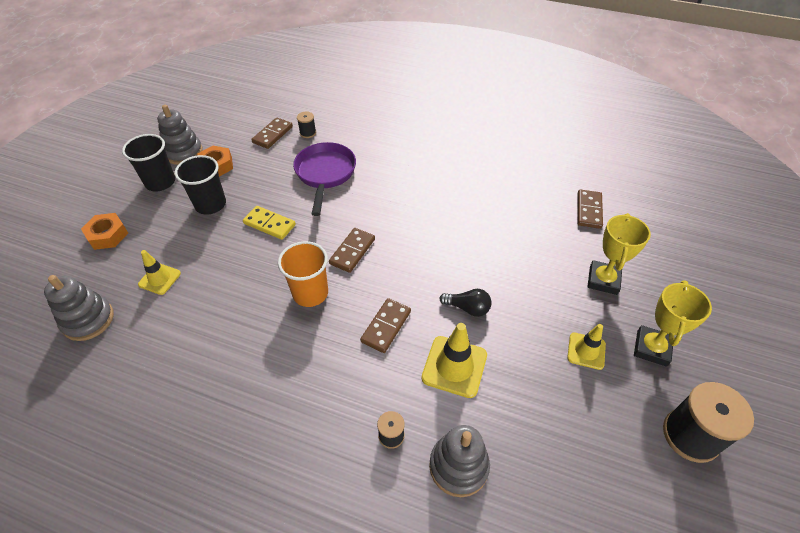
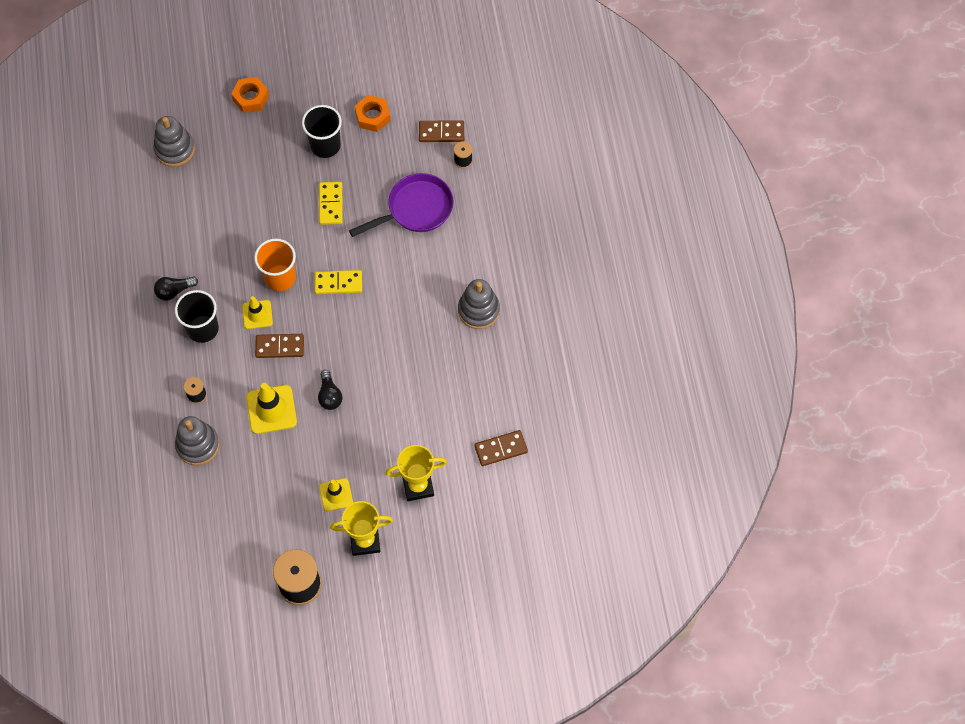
camera: 60 degrees right, 15 degrees up
black cup [122,134,175,191] -> black cup moved to [175,290,219,343]
yellow traffic cone [138,250,181,295] -> yellow traffic cone moved to [242,296,273,329]
grey stacking toy [157,105,203,165] -> grey stacking toy moved to [458,279,500,329]
brown domino [329,228,375,273] -> yellow domino [315,270,362,294]
none -> black light bulb [154,277,198,301]

